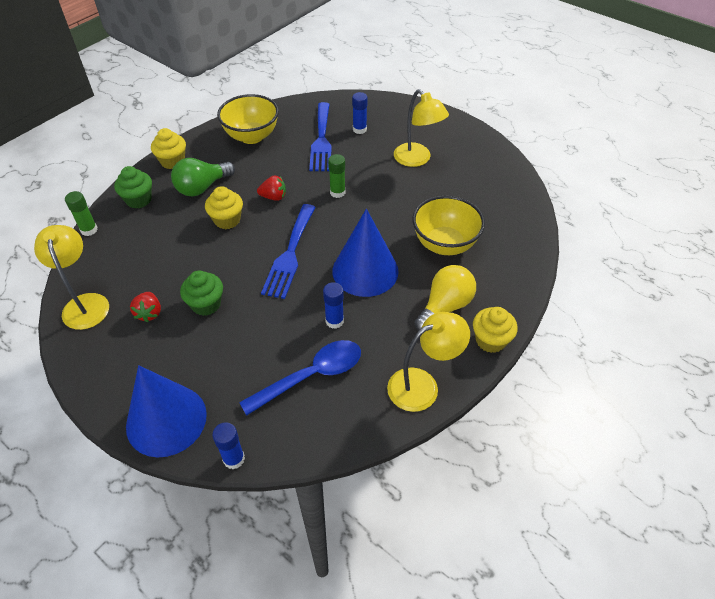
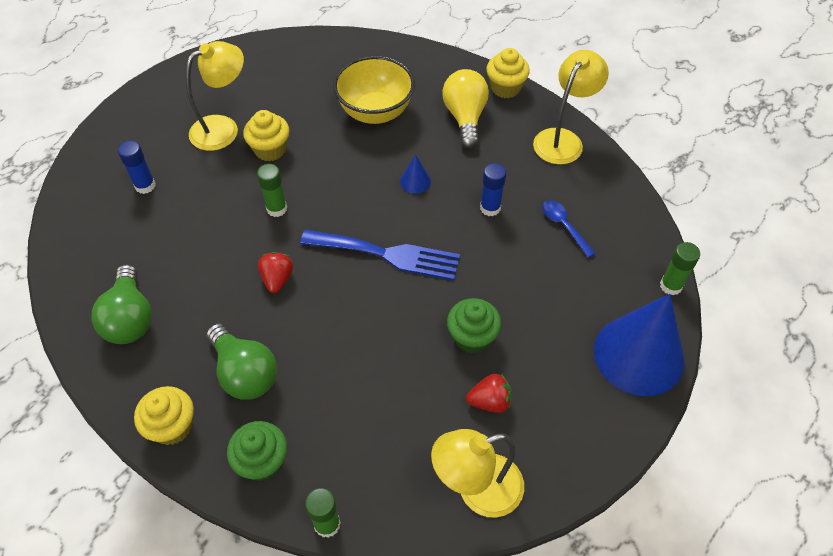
camera: 90 degrees left, 5 degrees up
yellow cupcake [205,186,243,229] -> yellow cupcake moved to [243,110,290,161]
blue glue stick [212,422,245,469] -> green glue stick [660,242,700,296]
yellow bowl [217,94,279,144] -> green light bulb [91,265,152,344]
blue spoon [239,340,361,416] -> blue spoon [542,200,596,258], size x0.54
blue fork [309,102,332,171] -> none
blue cone [332,209,399,297] -> blue cone [400,154,431,194], size x0.40
yellow lamp [387,312,470,412] -> yellow lamp turned 60 degrees clockwise [533,50,609,165]
yellow light bulb [414,265,476,331] -> yellow light bulb turned 45 degrees clockwise [442,69,489,148]

